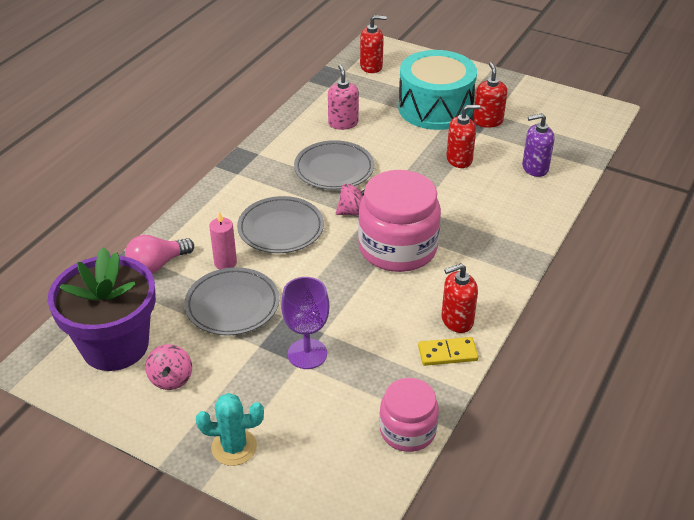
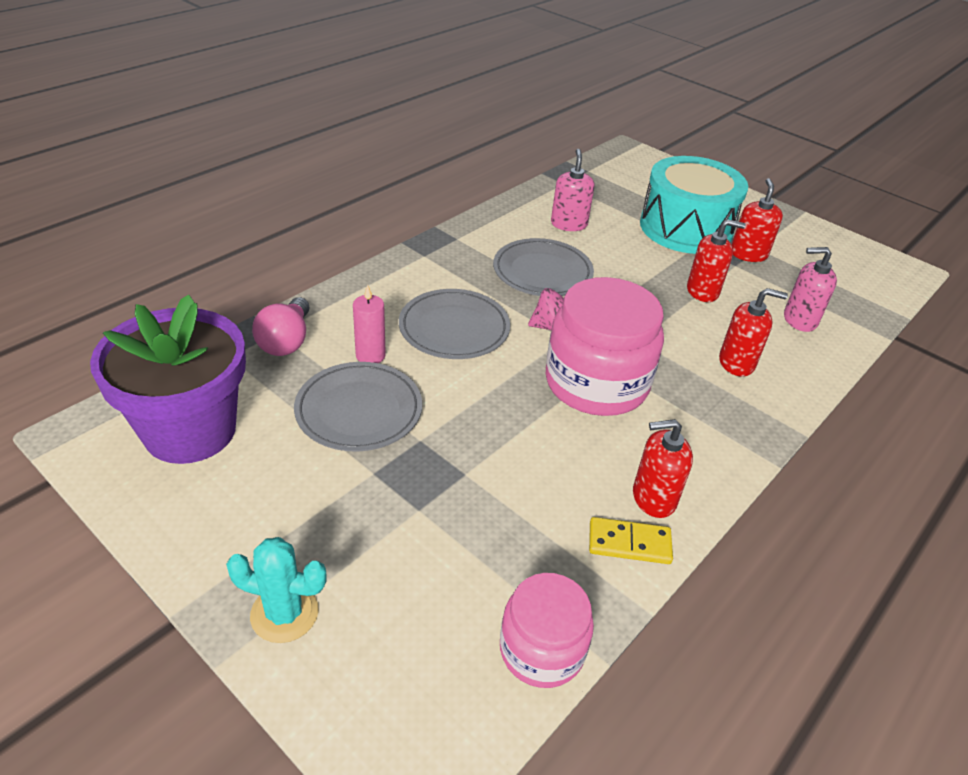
camera: 10 degrees right, 0 degrees up
pink light bulb [125,235,194,274] -> pink light bulb turned 60 degrees counterclockwise [252,297,310,356]
pink spinning top [145,344,192,390] -> none
purple goblet [281,277,329,369] -> none
red soap dispenser [360,15,387,73] -> red soap dispenser moved to [719,288,788,377]
purple soap dispenser [522,113,554,177] -> pink soap dispenser [784,247,837,332]

